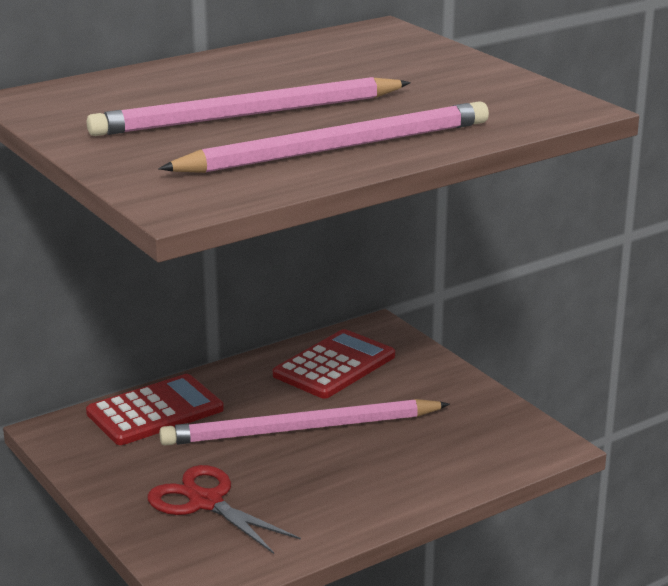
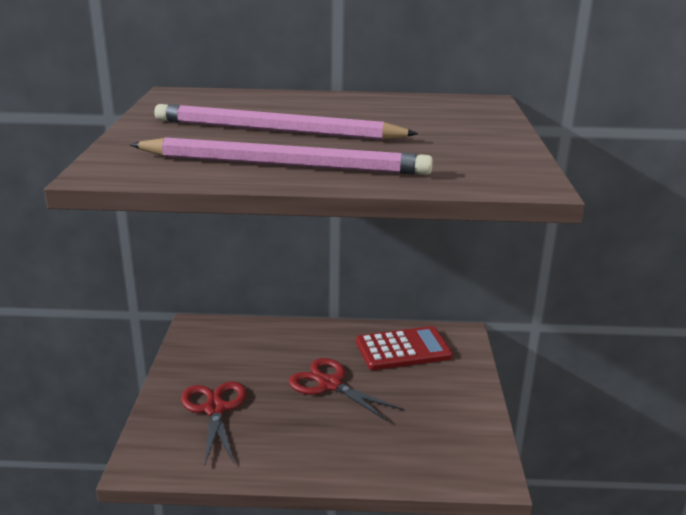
camera: 35 degrees right, 0 degrees up
red calculator [86,374,224,445] -> none
pink pencil [159,399,450,446] -> red scissors [289,358,403,422]

